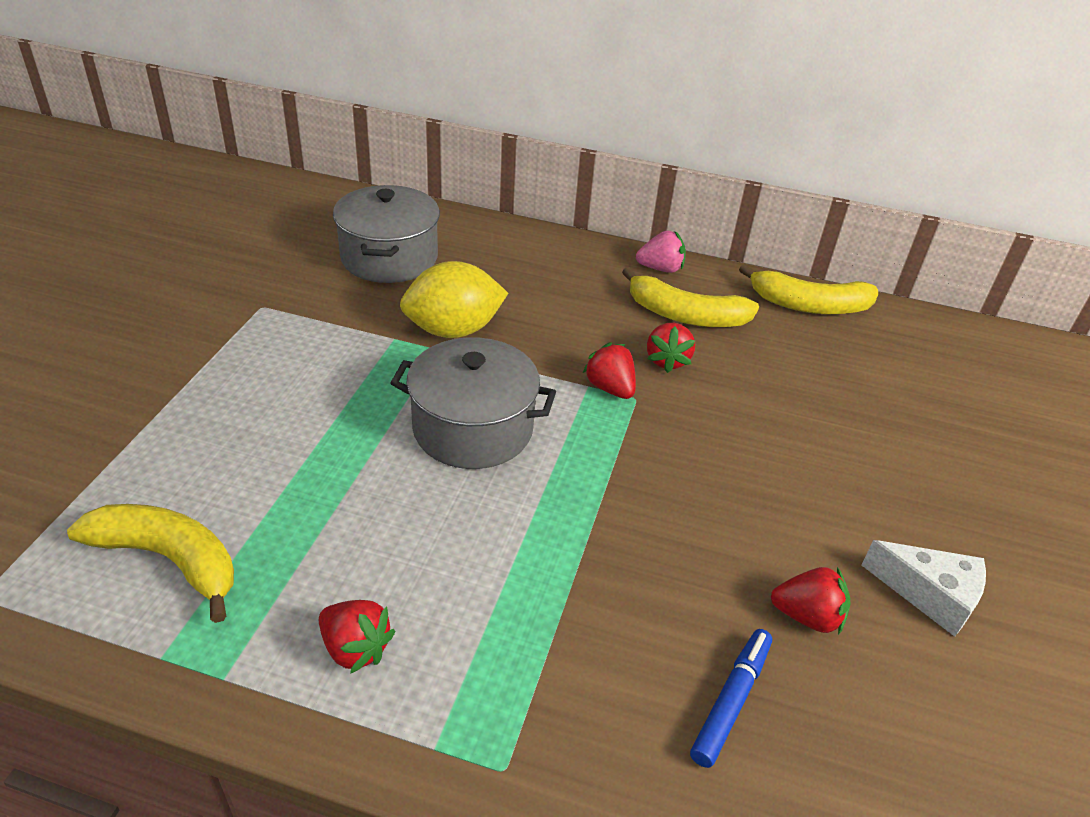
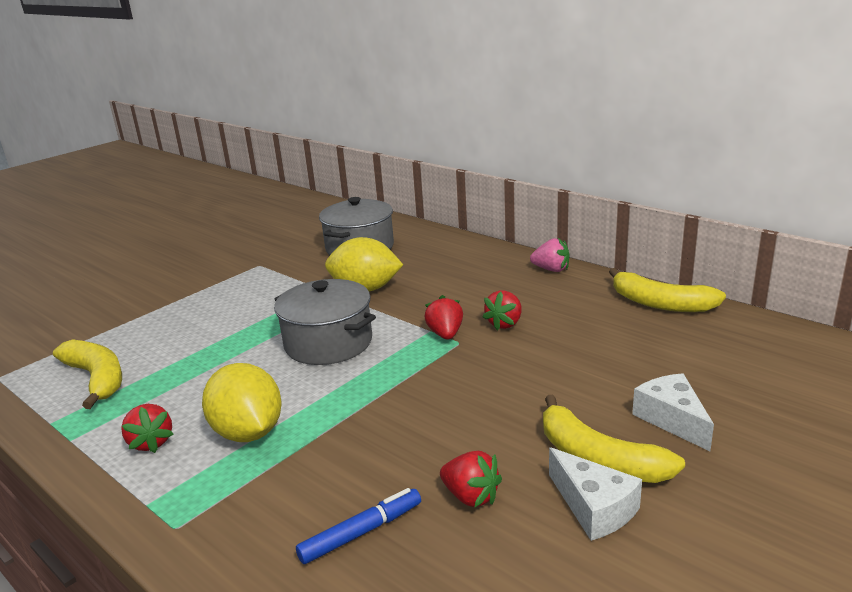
camera: 30 degrees right, 15 degrees down
yellow banana [622,267,759,327] -> yellow banana moved to [543,395,685,483]
none -> yellow lemon [202,363,282,442]
none -> white cheese [632,373,714,451]

